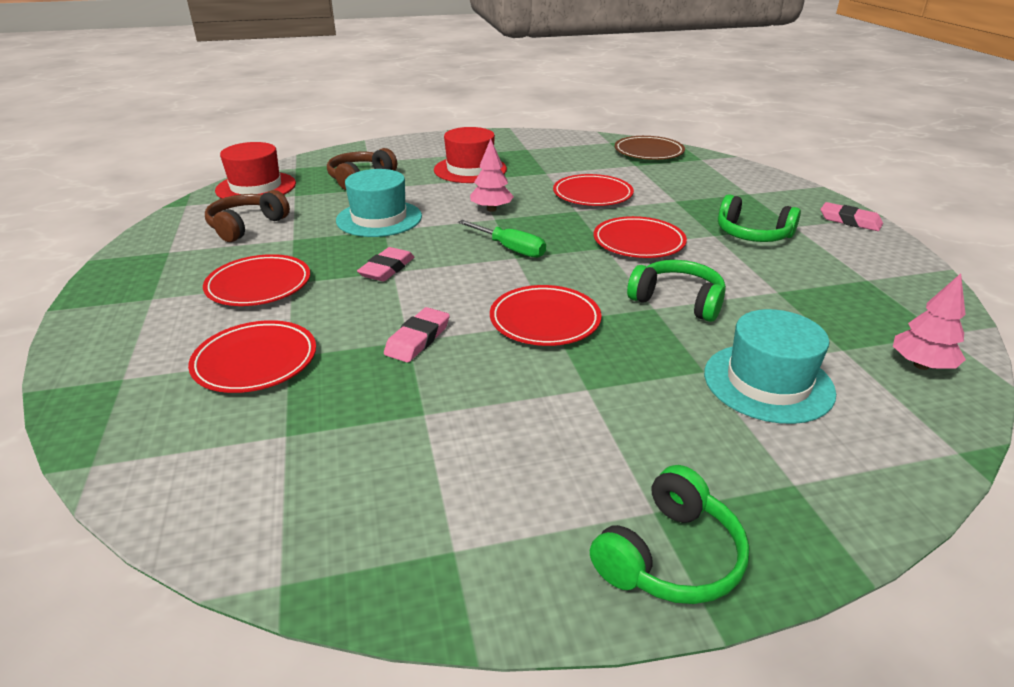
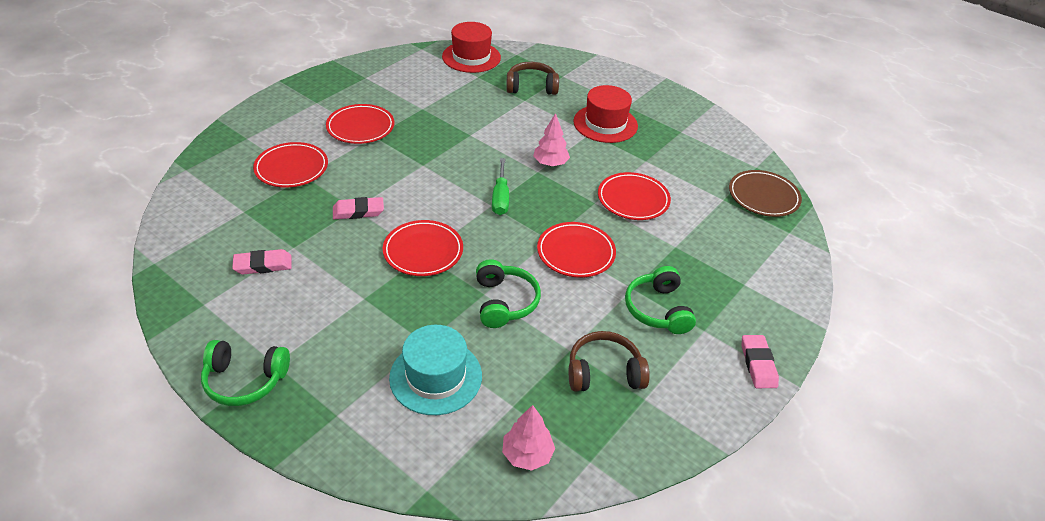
camera: 50 degrees right, 10 degrees up
brown headphones [205,190,290,242] -> brown headphones moved to [569,331,650,392]
turquoise hat [336,169,422,237] -> none
pink eraser [357,247,414,282] -> pink eraser moved to [232,249,292,274]

